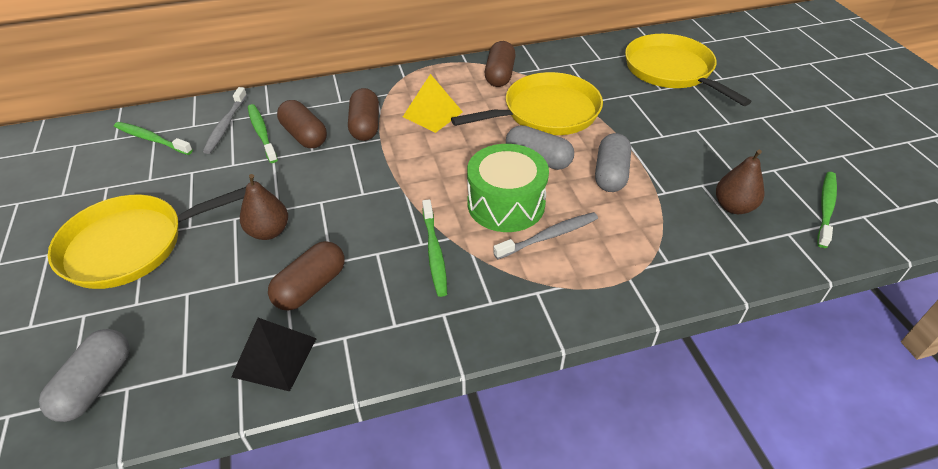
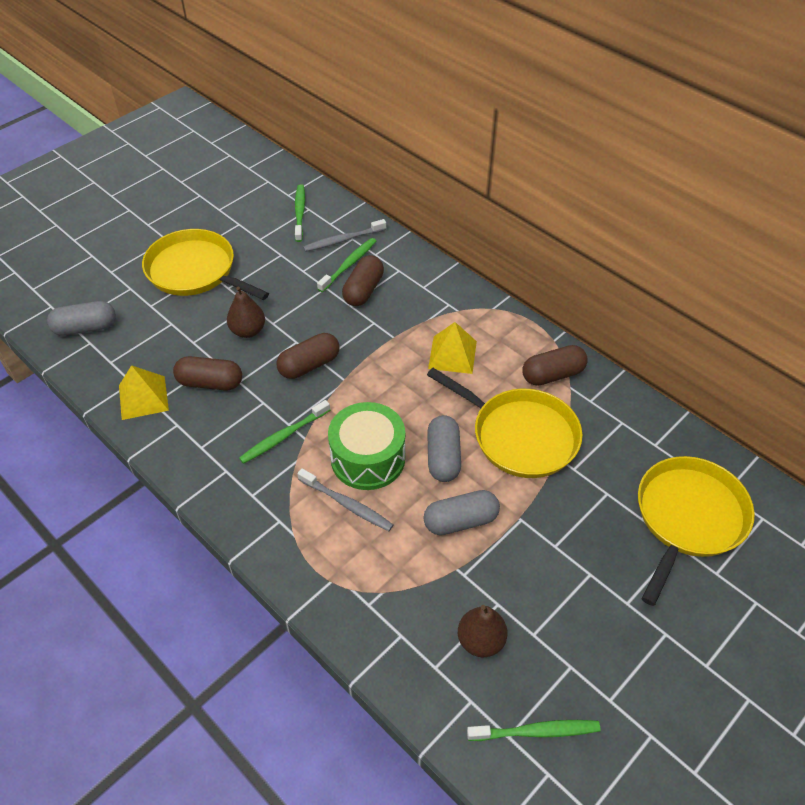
camera: 60 degrees right, 5 degrees up
black pyramid [231,318,317,392] -> yellow pyramid [119,365,169,420]
brown capsule [348,88,379,141] -> brown capsule moved to [276,333,340,379]

